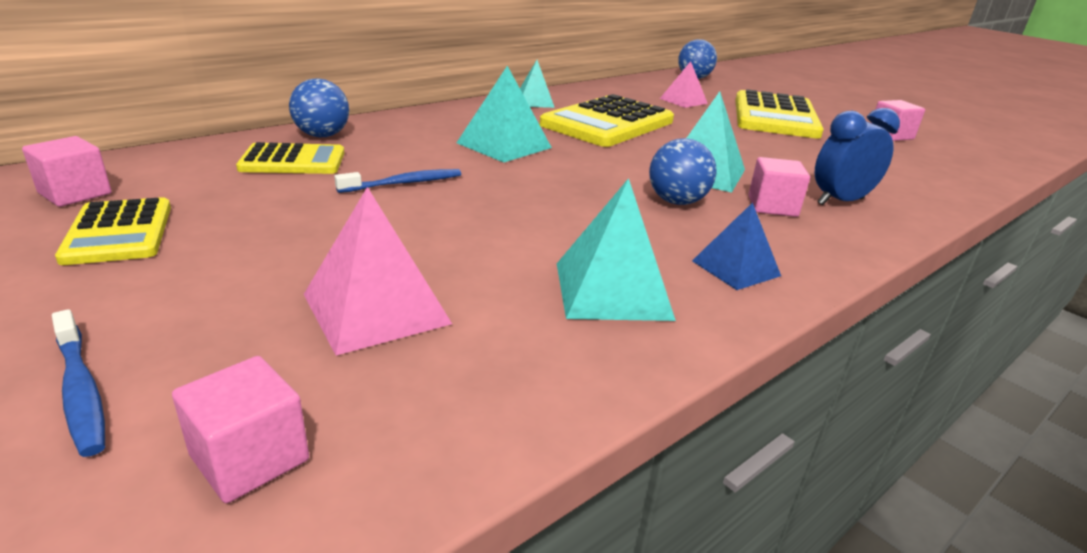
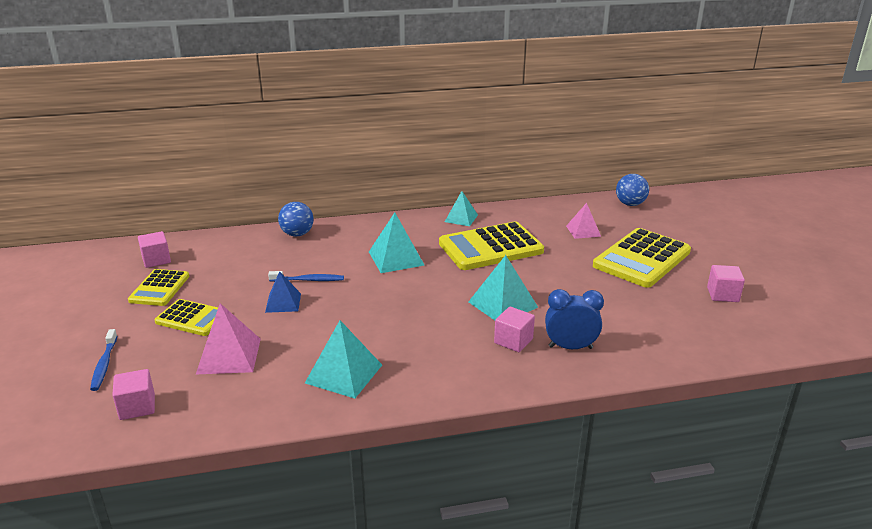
camera: 30 degrees right, 0 degrees up
yellow calculator [236,142,344,174] -> yellow calculator moved to [155,299,218,336]
blue ball [649,138,717,205] -> none
blue pyramid [692,202,781,290] -> blue pyramid moved to [265,271,301,313]

